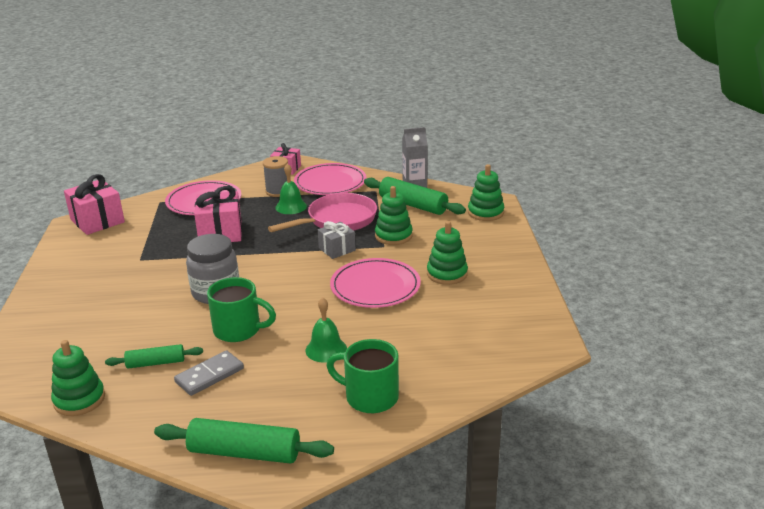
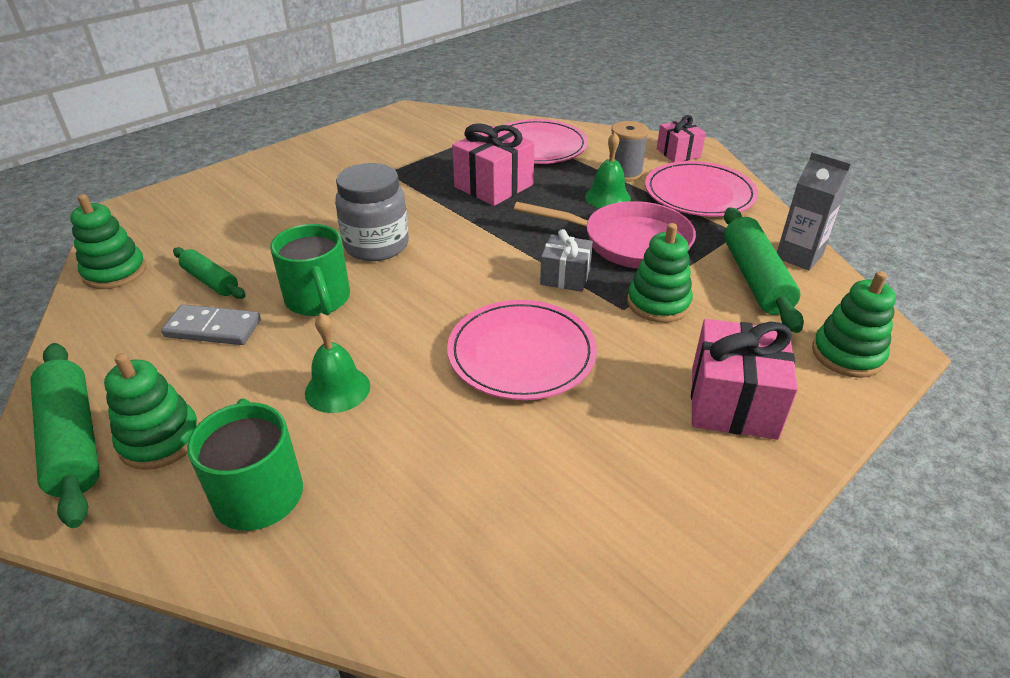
camera: 50 degrees right, 10 degrees up
pink gift [64,174,125,235] -> pink gift moved to [691,319,798,440]
green stacking toy [427,221,468,285] -> green stacking toy moved to [104,353,199,470]

